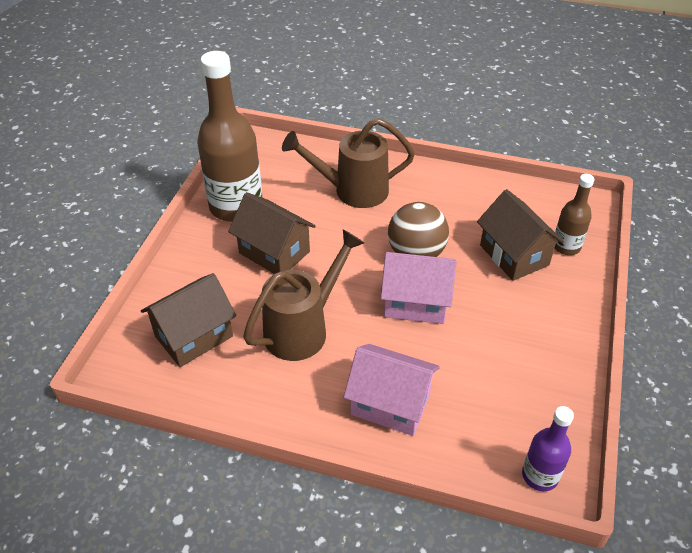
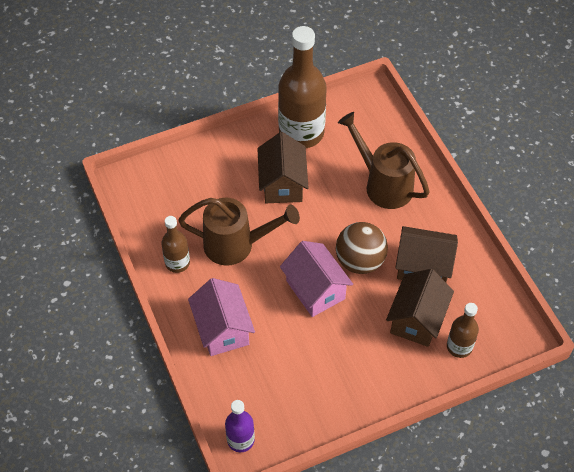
camera: 50 degrees right, 10 degrees up
brown house [141,273,236,367] -> brown house moved to [395,226,458,282]
none -> brown bottle [161,216,190,273]

